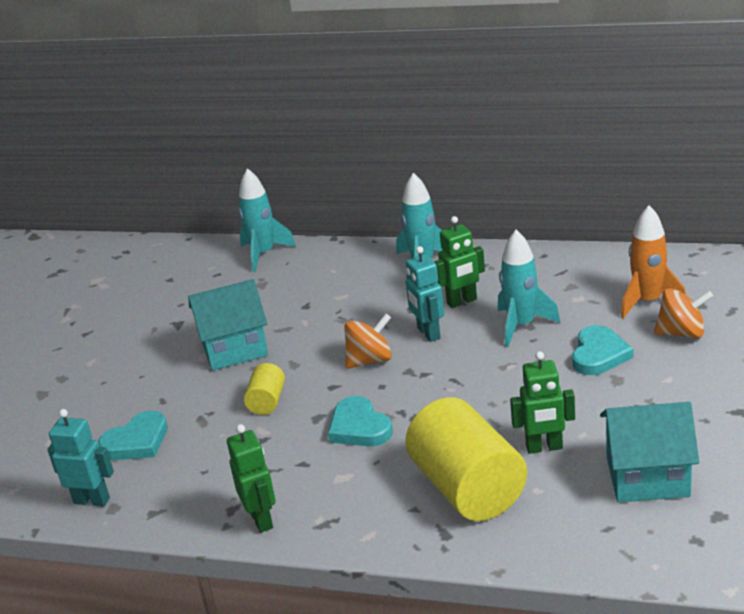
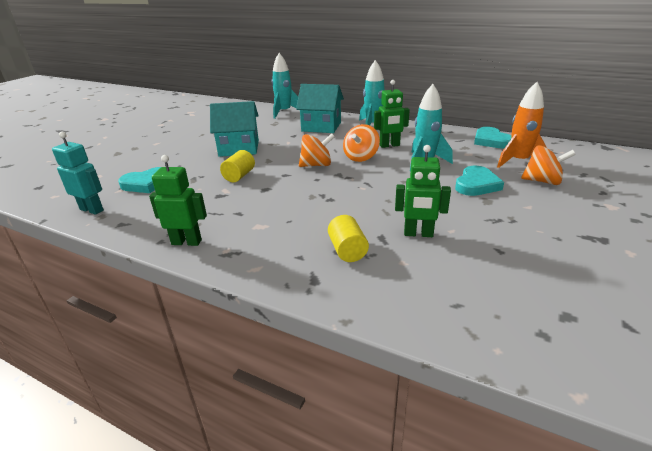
camera: 10 degrees right, 0 degrees up
green robot [227,424,276,533] -> green robot turned 75 degrees counterclockwise [149,155,207,246]
turquoise heart [328,396,393,446] -> turquoise heart moved to [474,127,511,149]
yellow cylinder [405,397,527,521] -> yellow cylinder [328,215,369,262], size x0.47
turquoise robot [406,246,444,342] -> orange spinning top [343,124,380,162]
turquoise house [600,402,699,502] -> turquoise house moved to [296,84,344,133]

